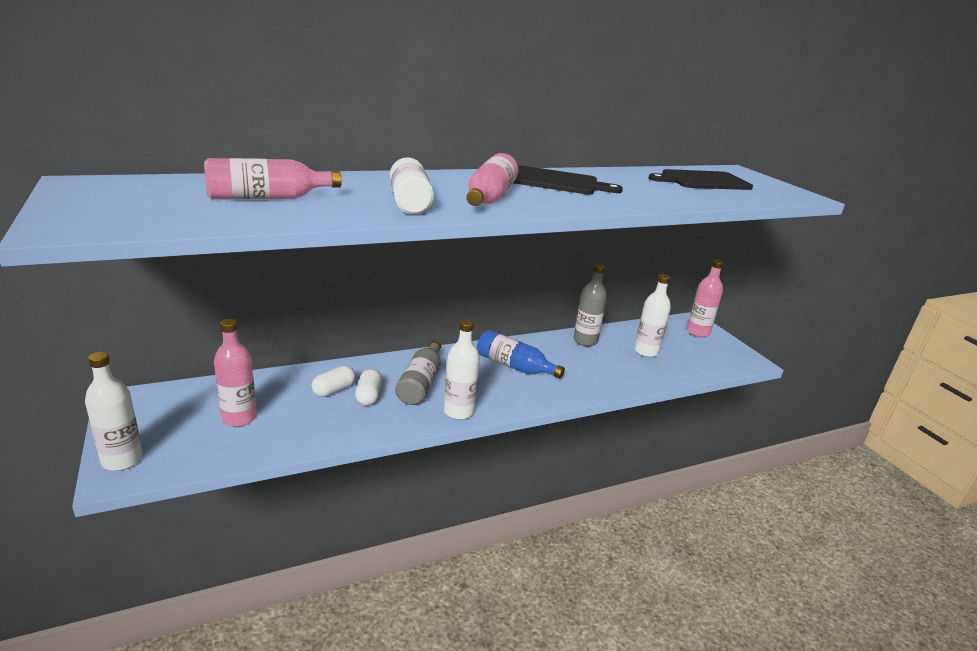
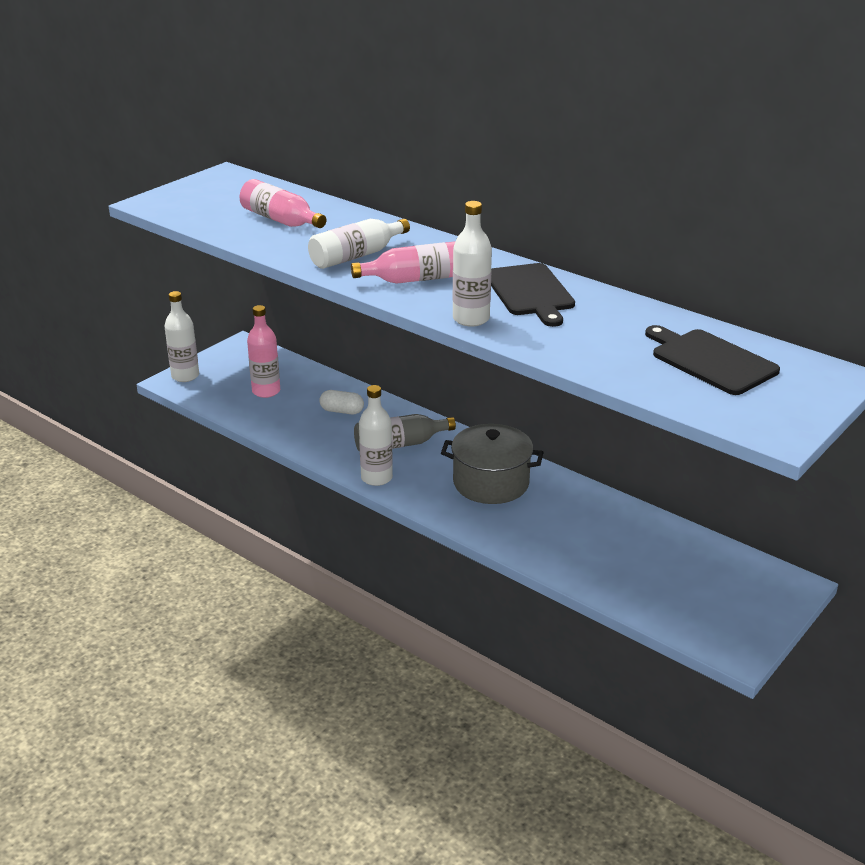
camera: 65 degrees right, 5 degrees up
white capsule [355,369,382,406] -> none
blue bottle [477,330,565,379] -> grey pot [441,424,544,504]
grey bottle [573,264,607,346] -> none
white bottle [634,274,671,357] -> white bottle moved to [453,201,492,327]
pink bottle [687,259,724,337] -> none

